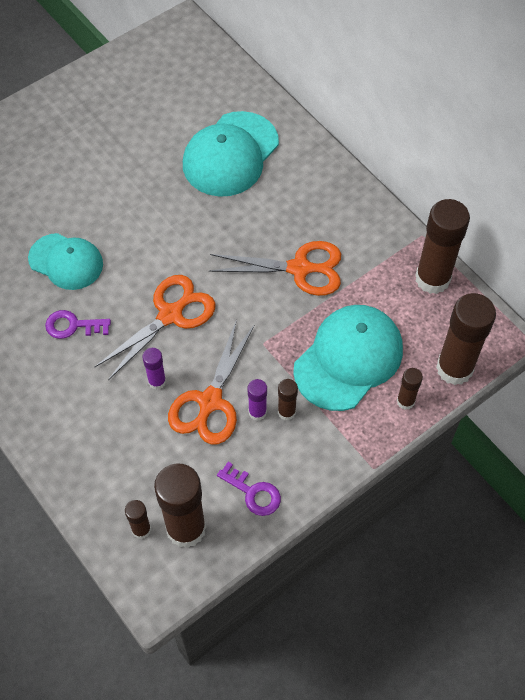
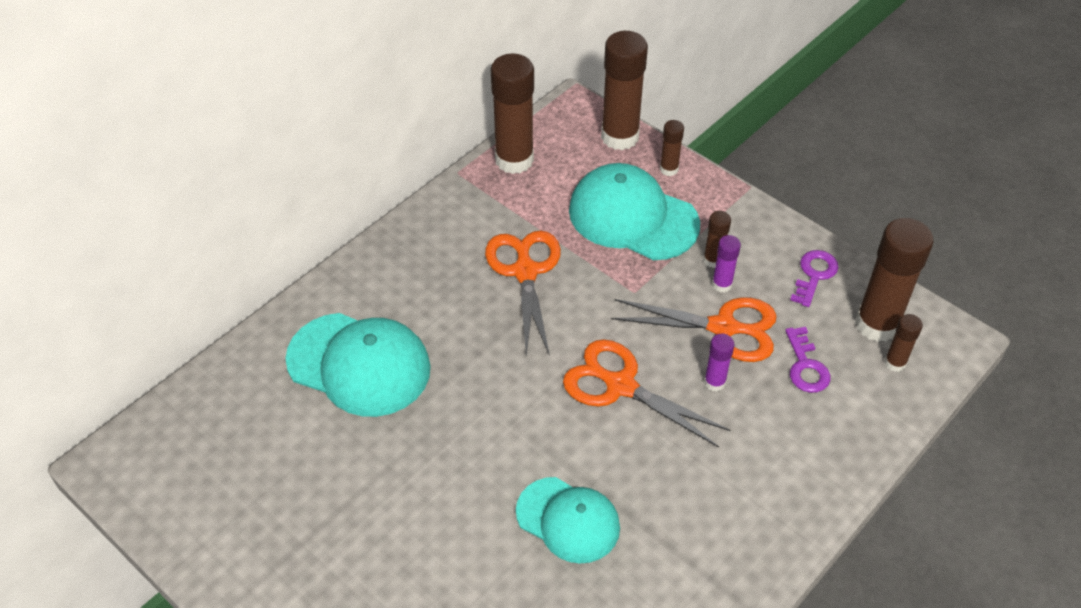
camera: 100 degrees left, 10 degrees down
turquoise cap [28,233,103,290] -> turquoise cap turned 105 degrees clockwise [516,477,620,564]
purple key [45,310,111,339] -> purple key moved to [785,327,831,393]

